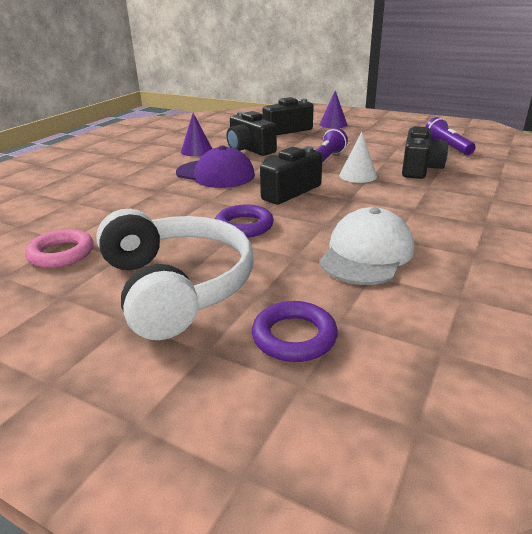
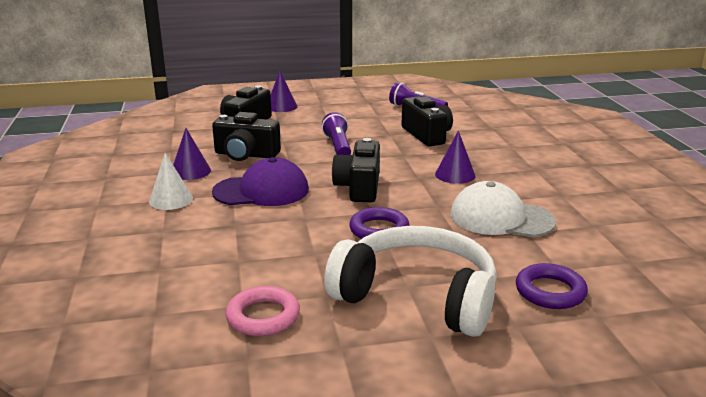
camera: 40 degrees left, 5 degrees down
white cap [319,207,414,285] -> white cap turned 60 degrees counterclockwise [450,181,556,237]
white cone [339,132,377,183] -> white cone moved to [149,153,193,210]
none -> purple cone [435,131,476,184]

